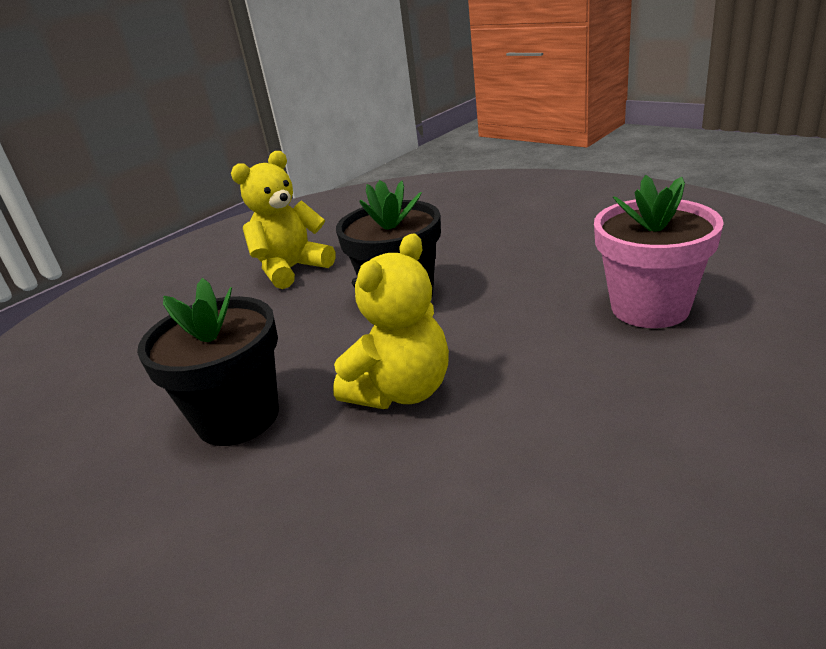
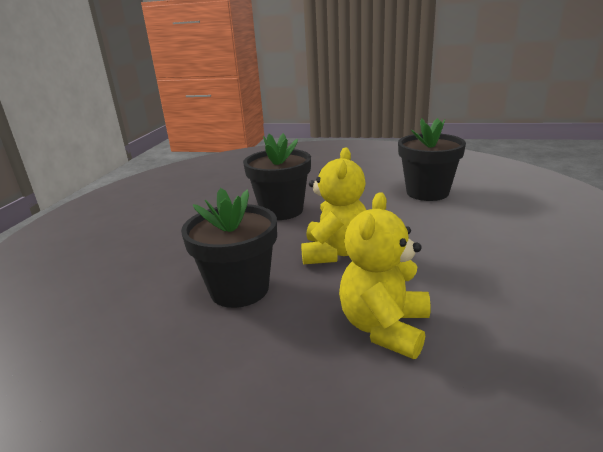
camera: 30 degrees left, 5 degrees down
yellow teddy bear [231,151,335,289] -> yellow teddy bear moved to [339,192,431,359]
pink flower pot [594,175,724,328] -> black flower pot [398,118,466,201]

